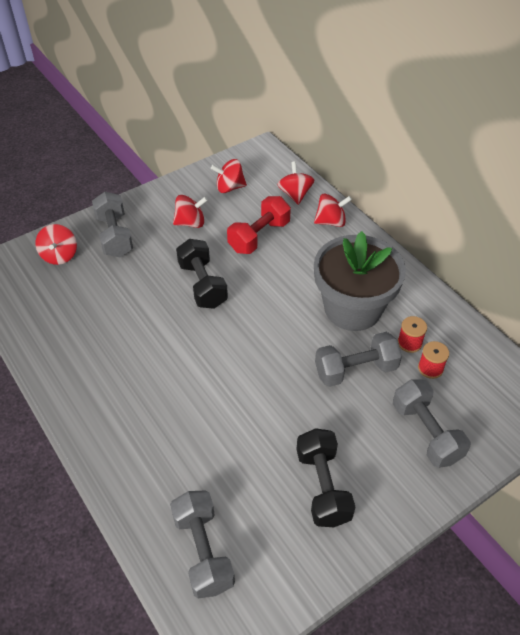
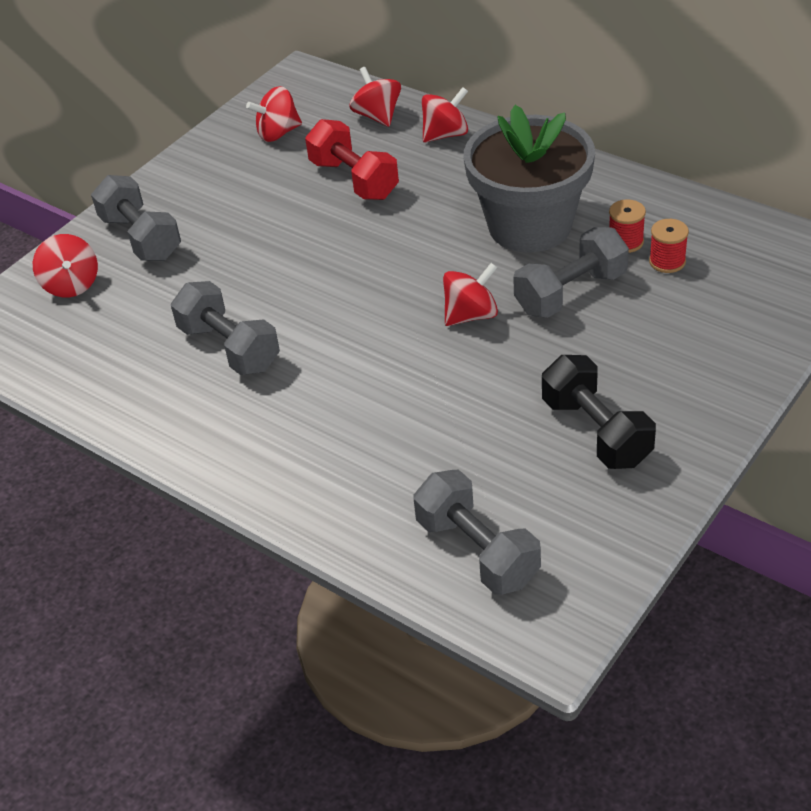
camera: 15 degrees left, 5 degrees down
red spinning top [173,195,208,228] -> red spinning top moved to [443,263,498,326]
black dumbbell [176,239,228,309] -> none
red dumbbell [227,196,291,254] -> red dumbbell turned 60 degrees counterclockwise [305,119,399,200]
grey dumbbell [393,379,471,468] -> grey dumbbell moved to [171,281,280,375]

